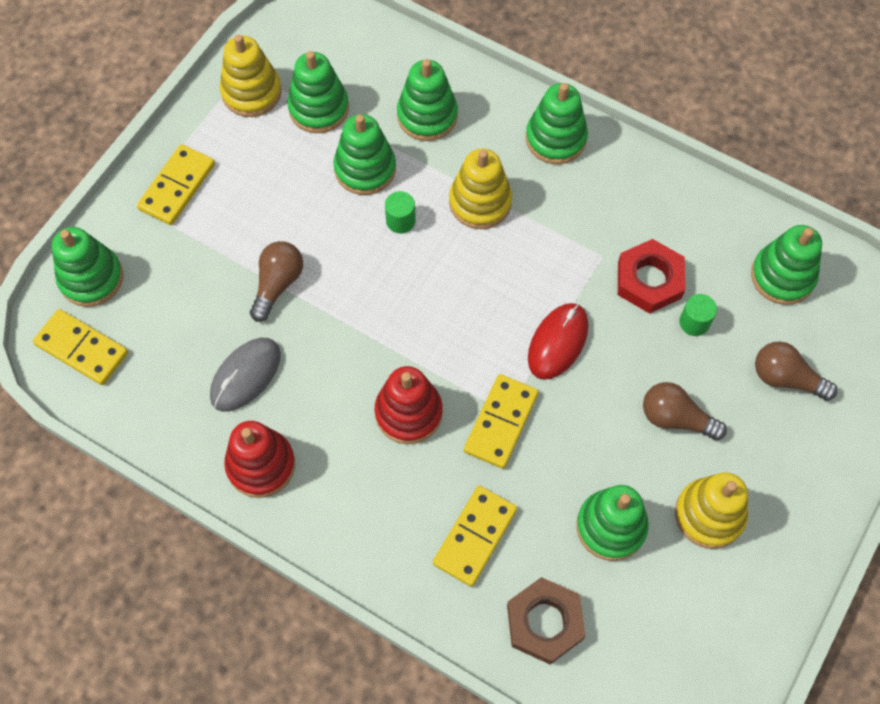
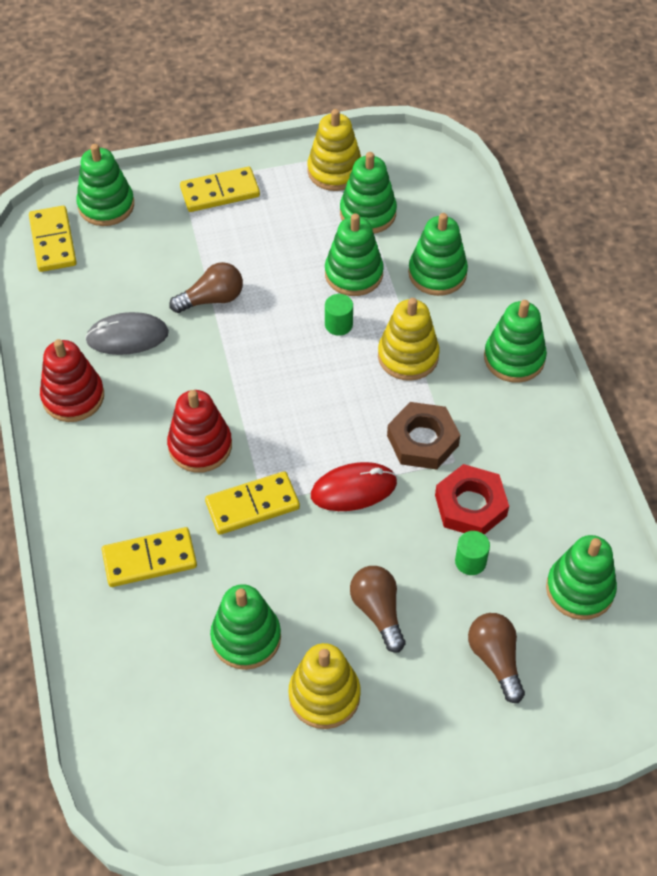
camera: 45 degrees right, 10 degrees down
brown nut [507,577,586,664] -> brown nut moved to [387,402,460,470]

